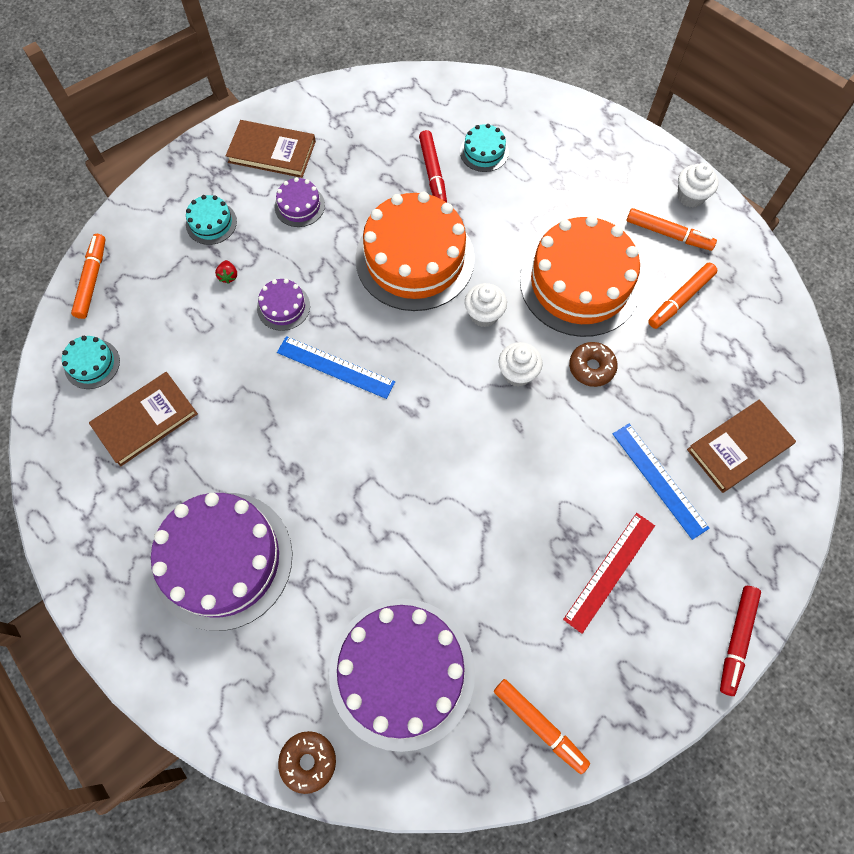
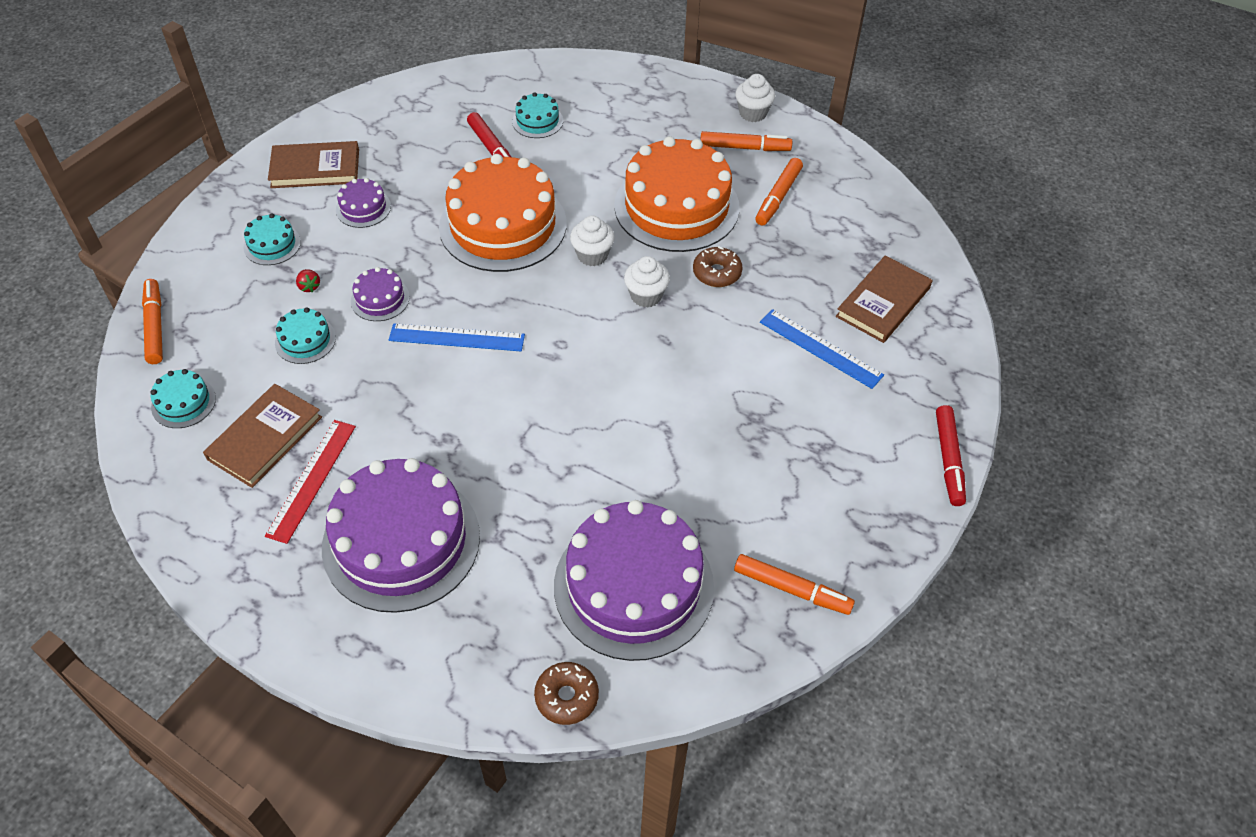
camera: 20 degrees left, 15 degrees down
red ruler [563,513,655,634] -> red ruler moved to [265,420,356,544]
none -> turquoise cake [275,308,336,364]

